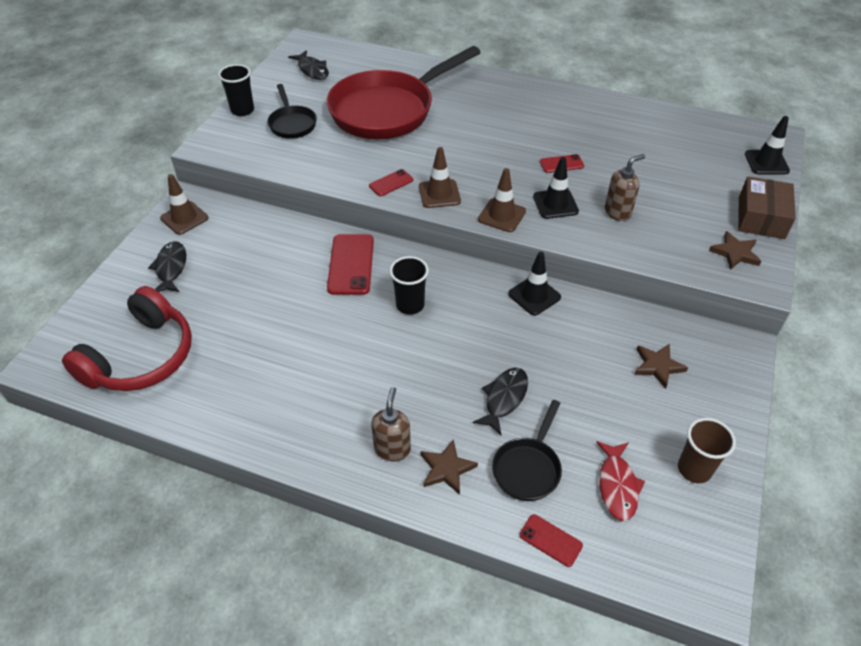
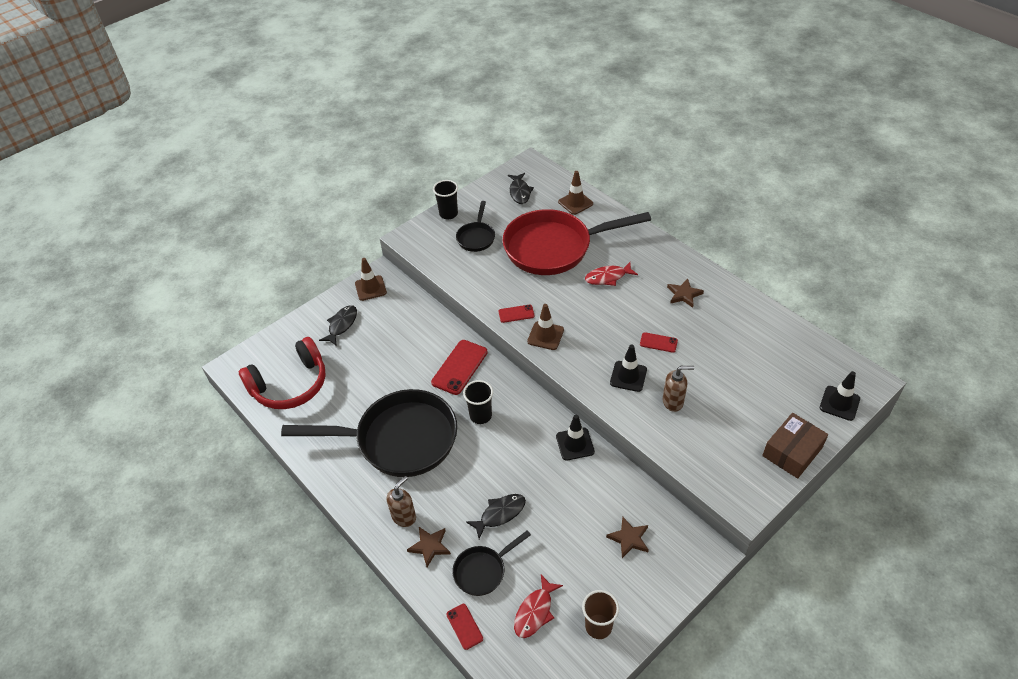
camera: 30 degrees right, 0 degrees up
brown traffic cone [478,168,526,232] -> brown traffic cone moved to [558,171,593,215]
brown star [709,231,761,270] -> brown star moved to [667,278,704,308]
none -> black pan [281,389,457,477]
none -> red fish [585,262,638,286]

